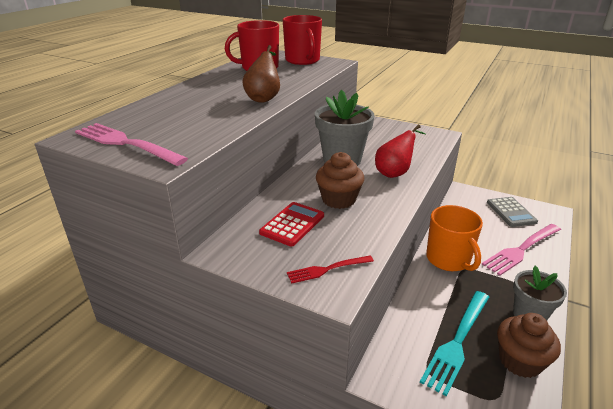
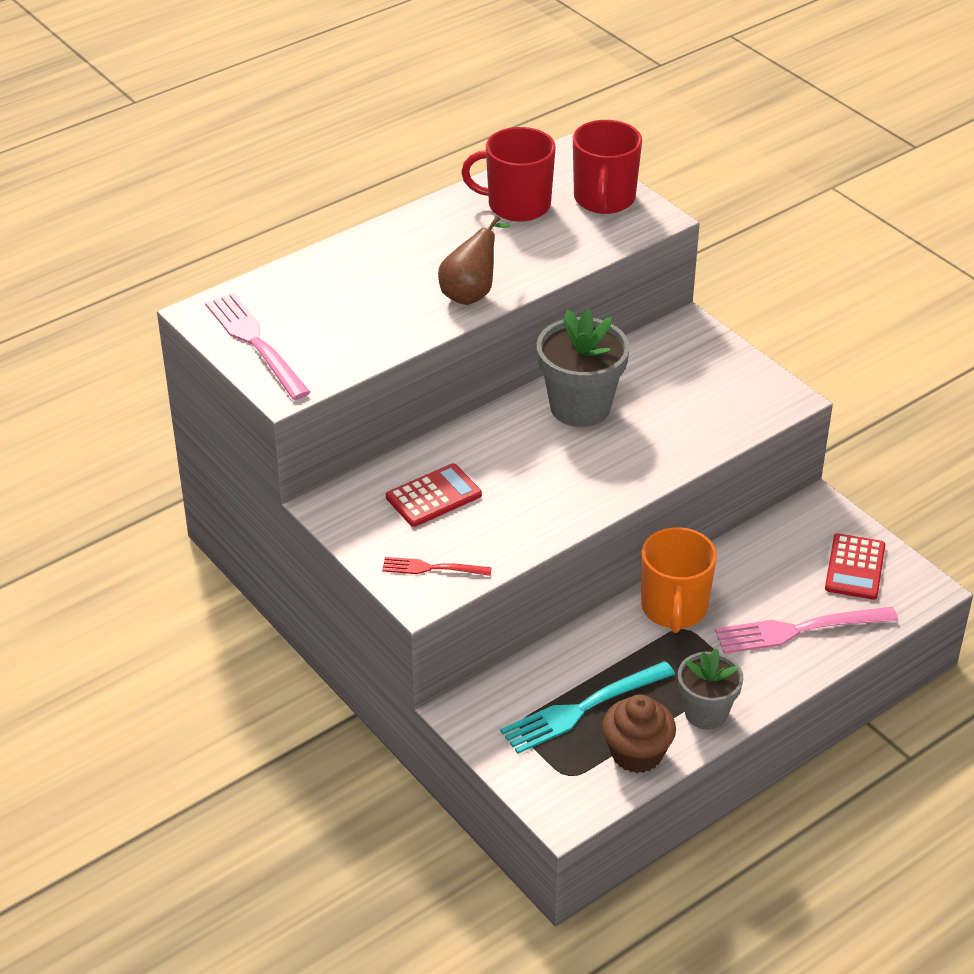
camera: 25 degrees right, 10 degrees up
brown cupcake [316,152,364,209] -> none
red pear [375,125,425,178] -> none
grey calculator [487,197,538,227] -> red calculator [825,533,885,600]

